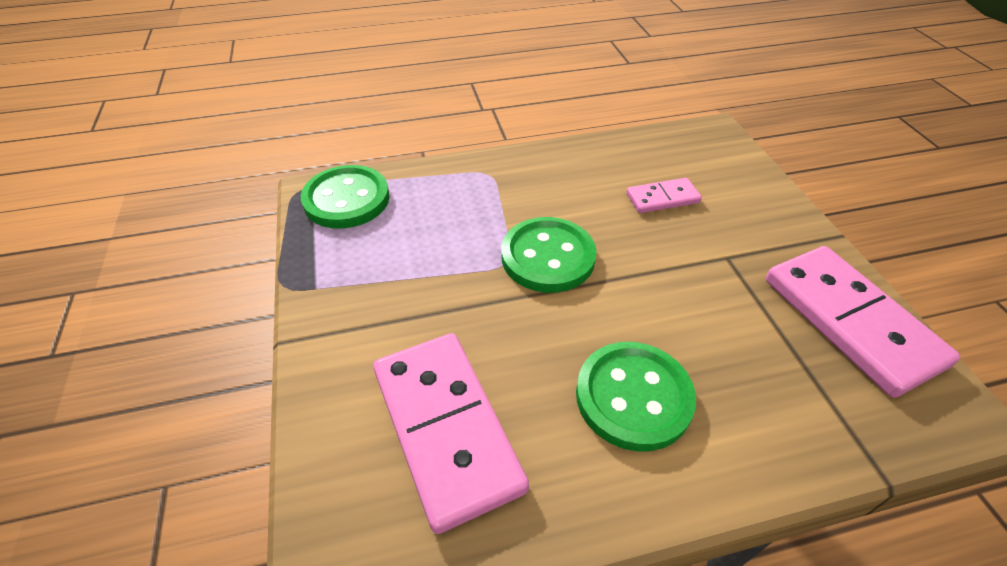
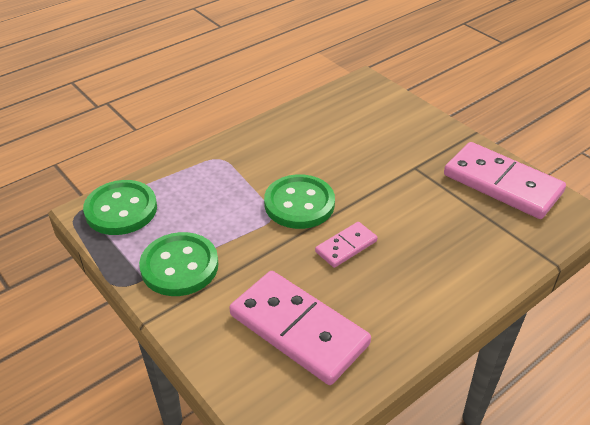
camera: 25 degrees left, 5 degrees down
green button [576,342,696,451] -> green button moved to [139,232,219,296]
pink domino [626,178,702,213] -> pink domino moved to [315,222,378,268]

